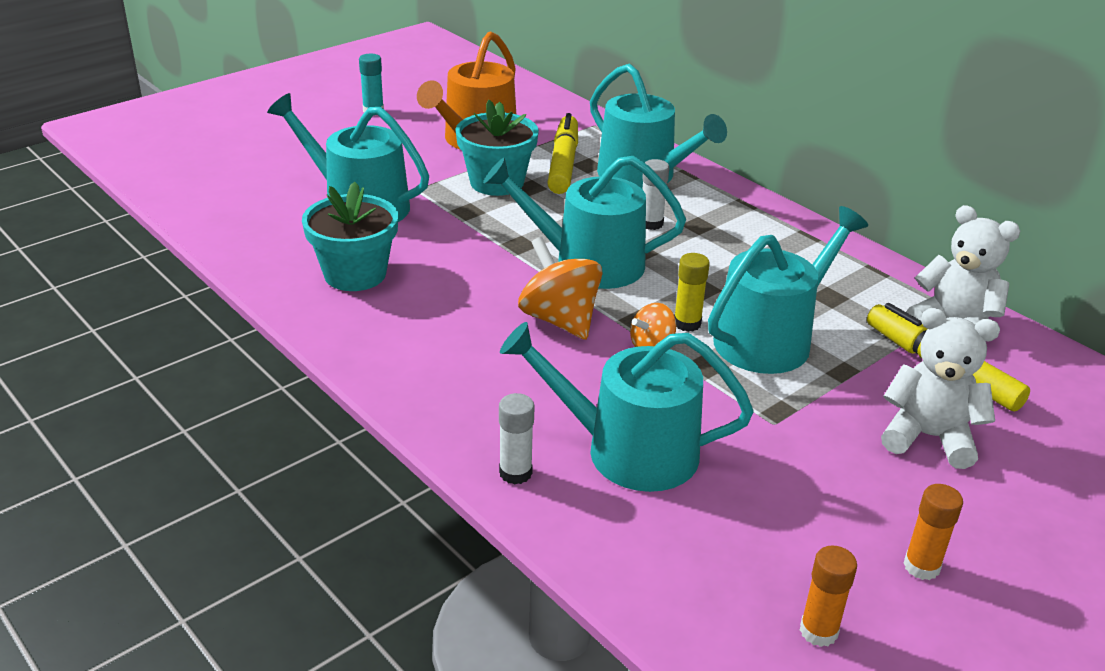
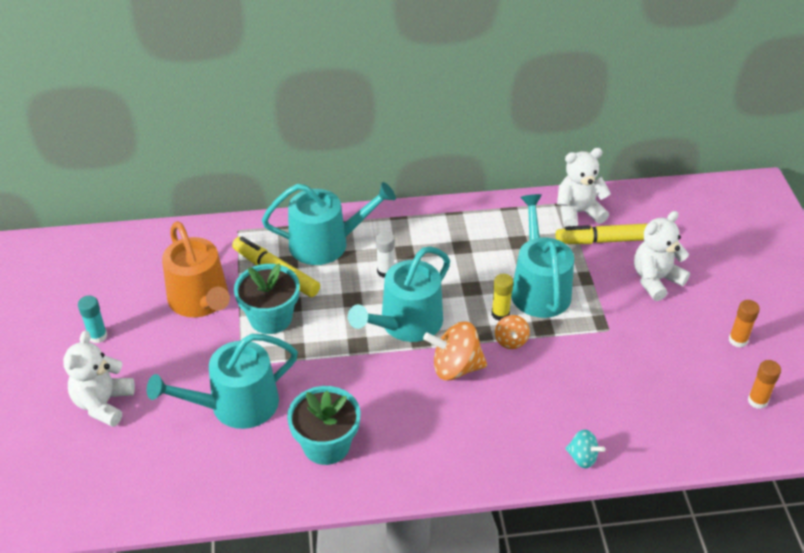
camera: 55 degrees left, 10 degrees up
white glue stick [499,393,535,485] -> turquoise spinning top [565,429,605,468]
turquoise watering can [500,322,754,492] -> none
none -> white teddy bear [63,331,135,427]

